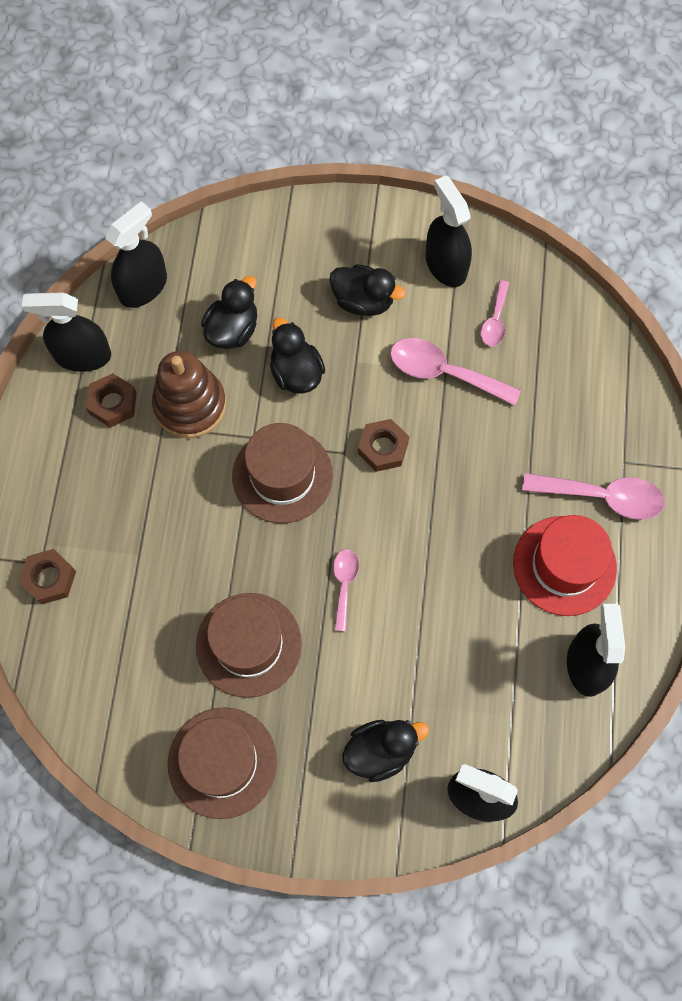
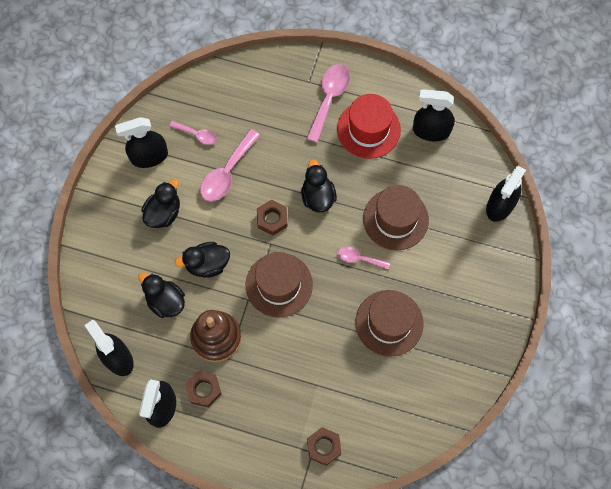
camera: 80 degrees left, 0 degrees up
brown hat [168,707,277,819] -> brown hat moved to [363,185,429,250]
black duck [342,720,429,782] -> black duck moved to [301,159,337,212]

